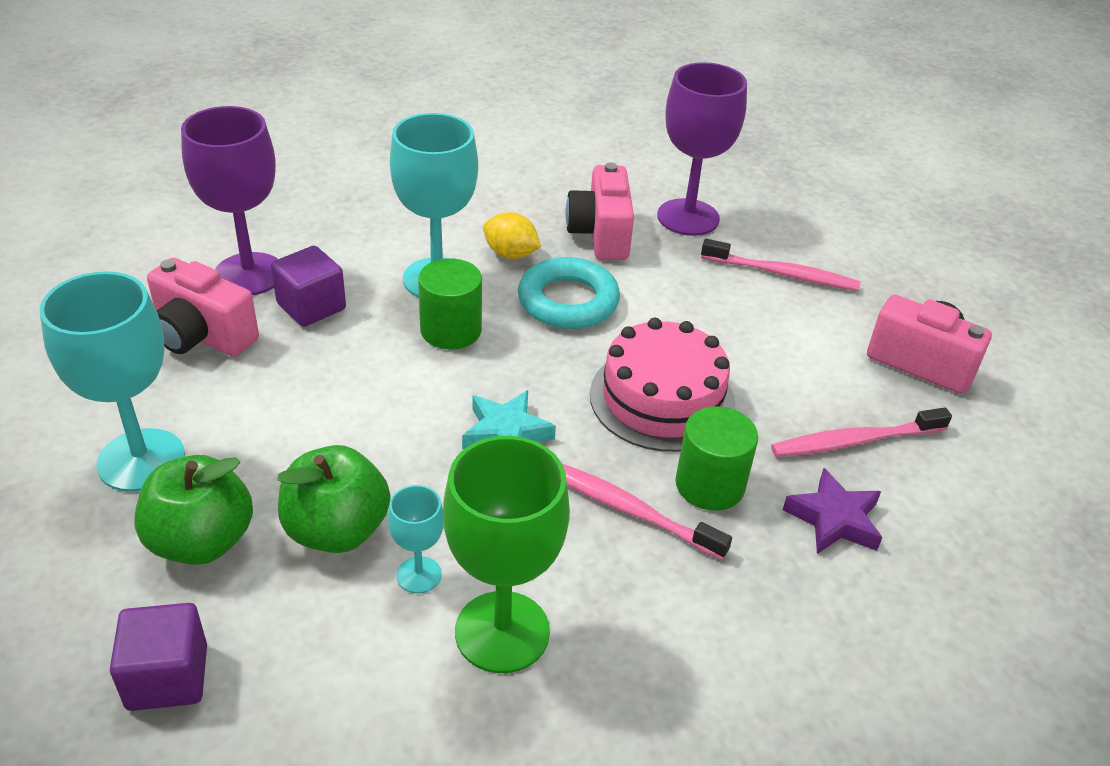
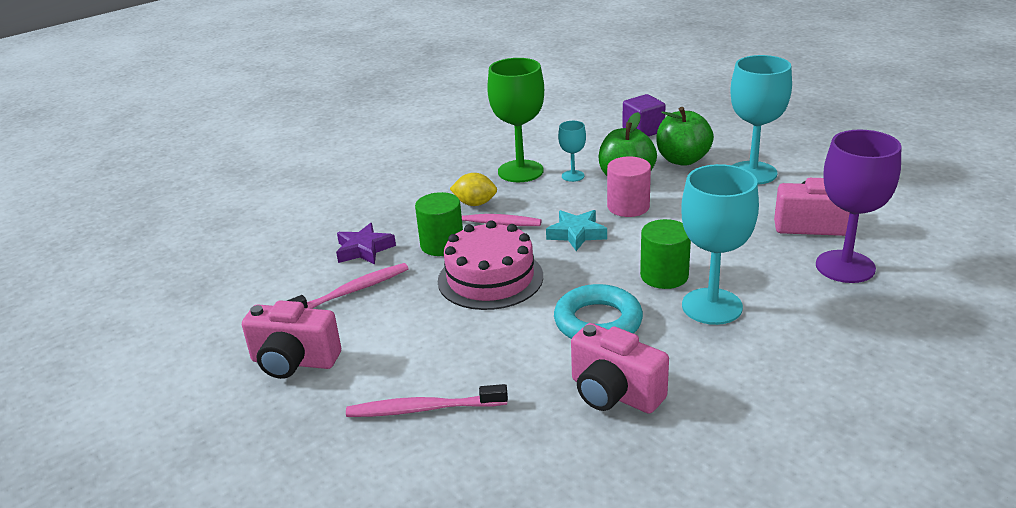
camera: 165 degrees right, 10 degrees down
purple cube [271,246,346,327] -> none
yellow lemon [483,212,541,259] -> yellow lemon moved to [450,173,497,206]
pink camera [565,163,634,260] -> pink camera turned 150 degrees clockwise [571,323,669,414]
purple goblet [657,62,747,236] -> none
none -> pink cylinder [607,156,651,217]

